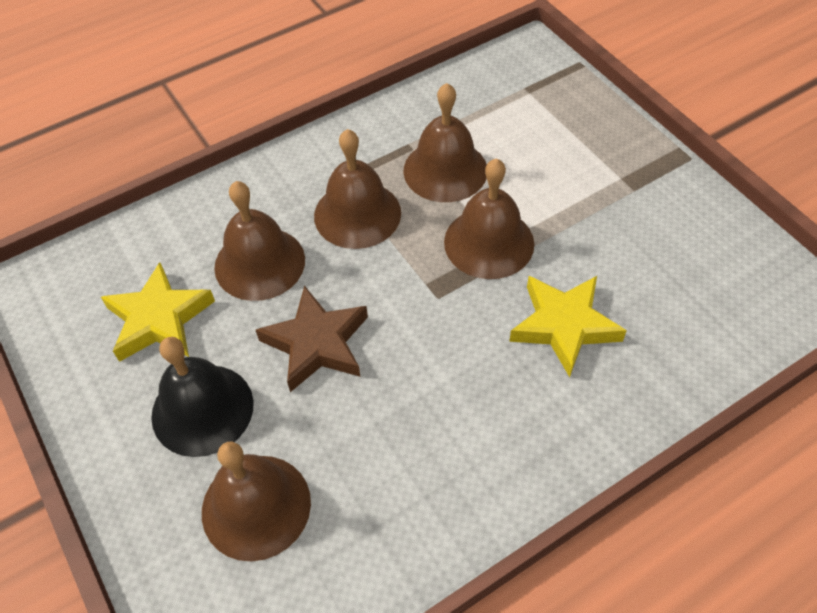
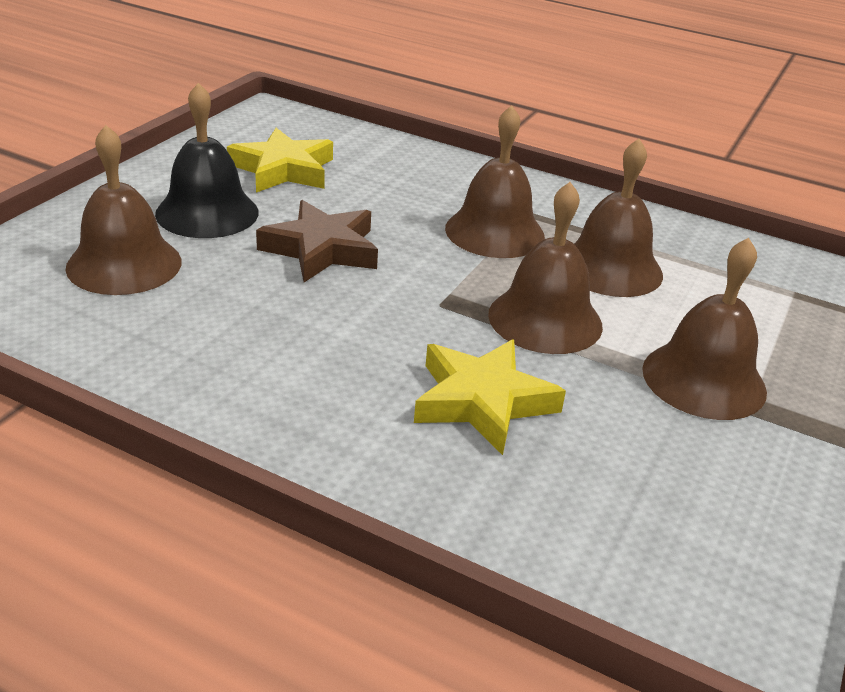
camera: 55 degrees right, 20 degrees down
brown bell [214,181,305,301] -> brown bell moved to [642,238,767,420]

